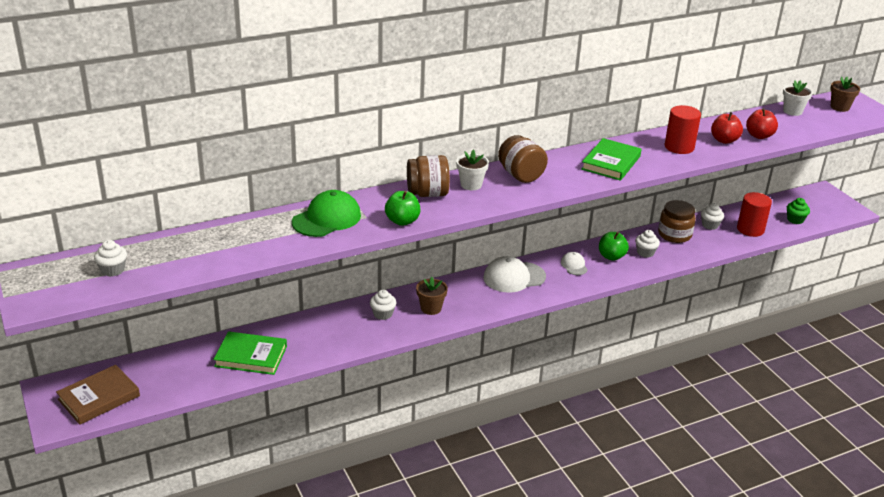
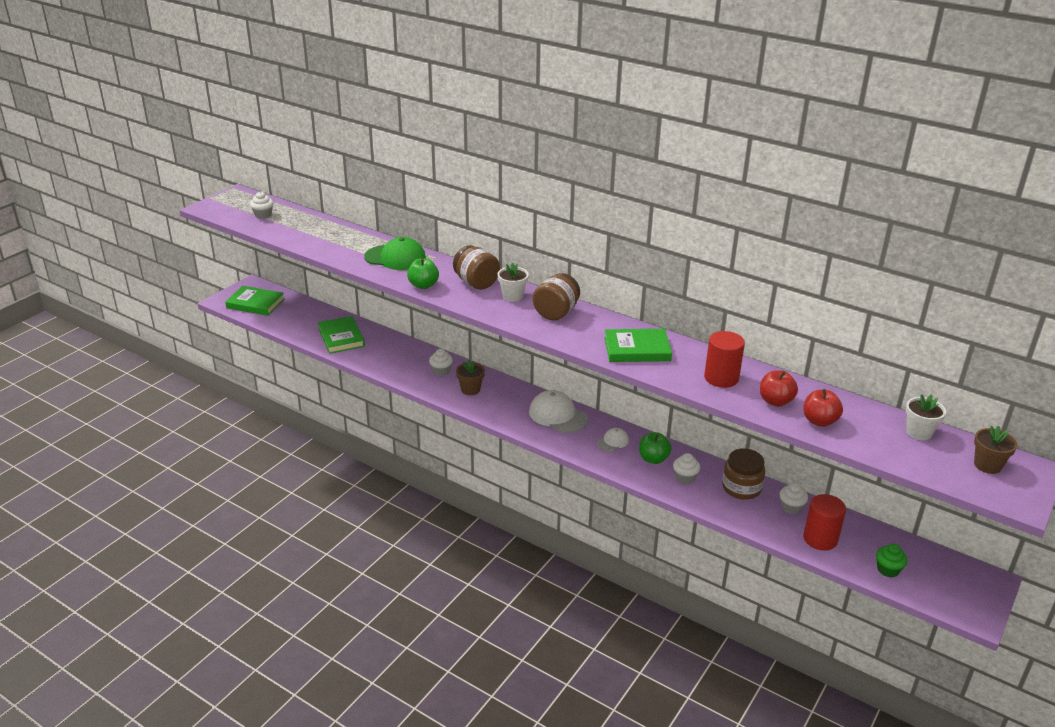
camera: 60 degrees right, 0 degrees up
brown book [56,365,140,425] -> green book [225,286,284,316]

